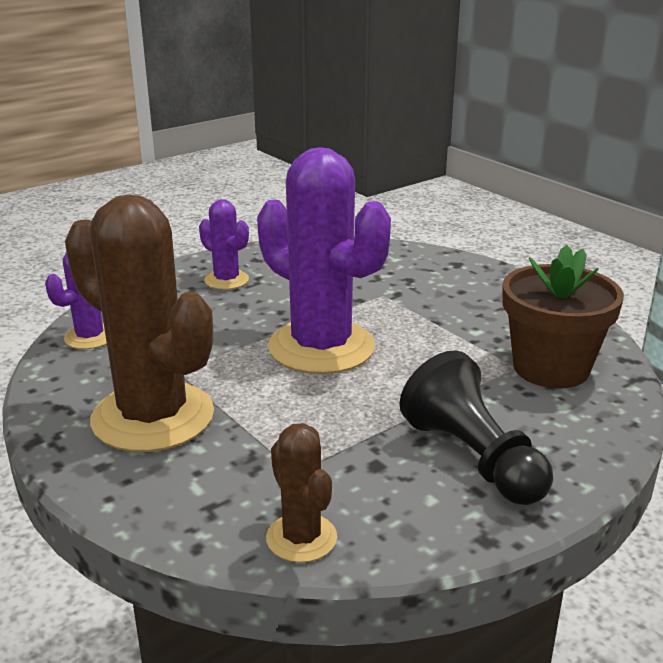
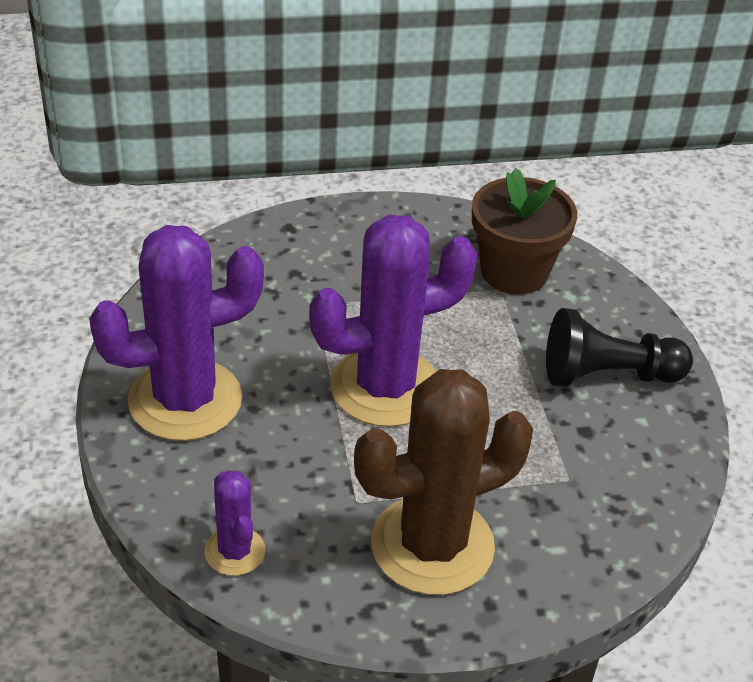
camera: 65 degrees left, 15 degrees up
purple cactus [199,199,249,290] -> purple cactus [89,225,264,441], size x2.07
brown cactus [266,423,337,563] -> none

